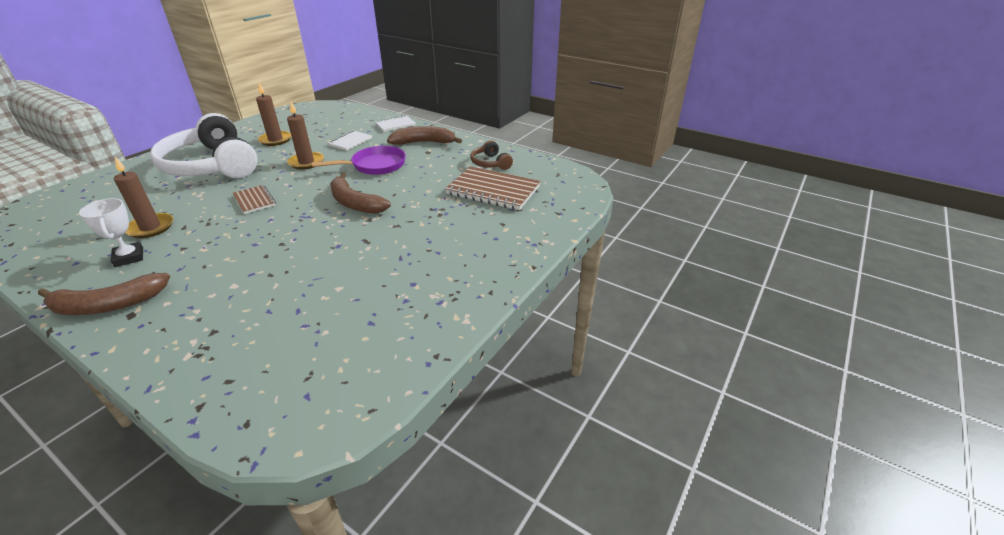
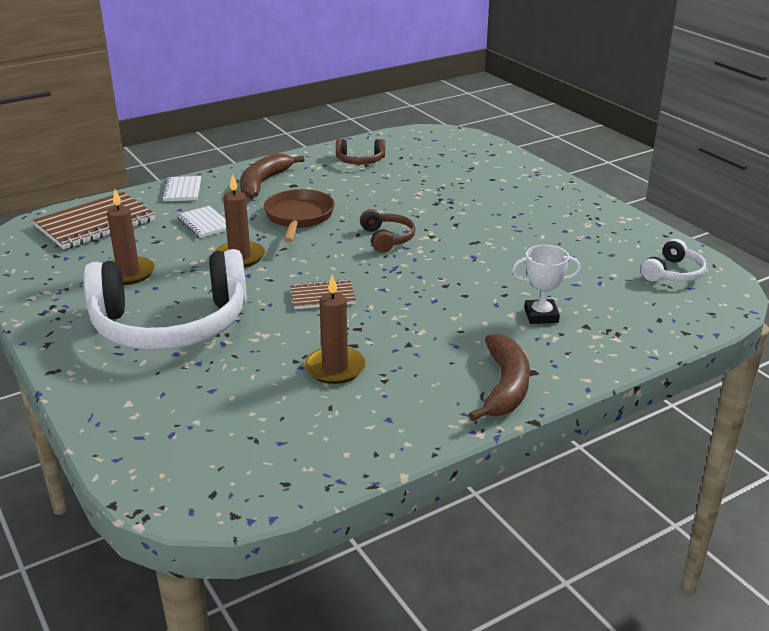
camera: 65 degrees left, 5 degrees down
white trophy [79,198,143,267] -> white trophy moved to [512,245,581,324]
purple pan [312,146,406,175] -> brown pan [264,189,335,242]
brown banana [330,172,391,214] -> brown headphones [360,209,416,253]
brown notebook [445,166,541,210] -> brown notebook moved to [33,192,155,249]
none -> white headphones [641,239,706,281]

